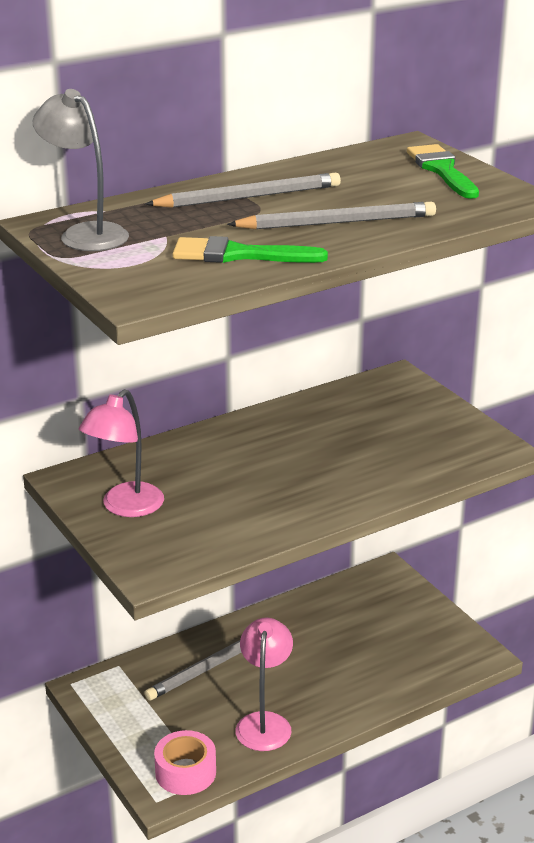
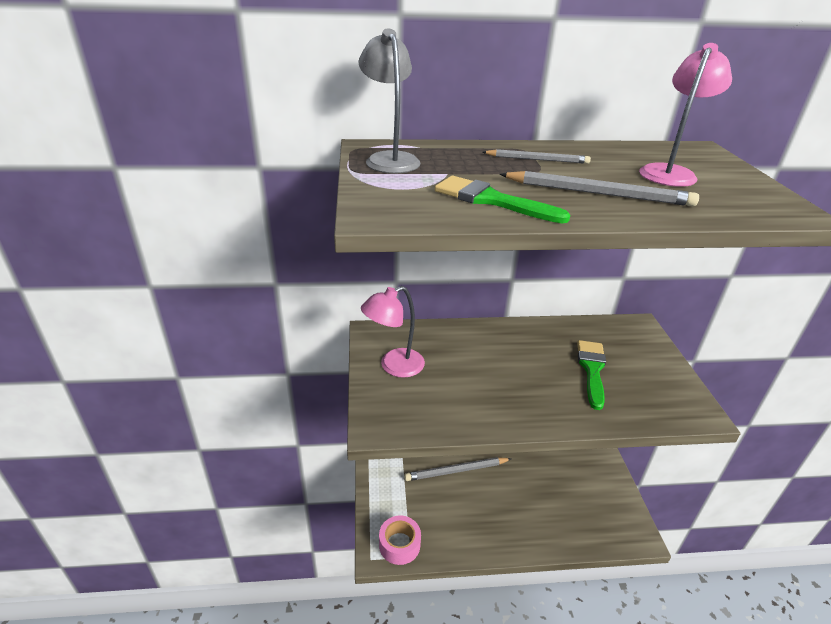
camera: 25 degrees right, 5 degrees up
grey pencil [145,173,341,208] -> grey pencil [483,149,591,164], size x0.63
pink lamp [235,618,293,751] -> pink lamp moved to [639,43,732,187]
green brush [407,144,479,199] -> green brush moved to [577,340,606,410]

